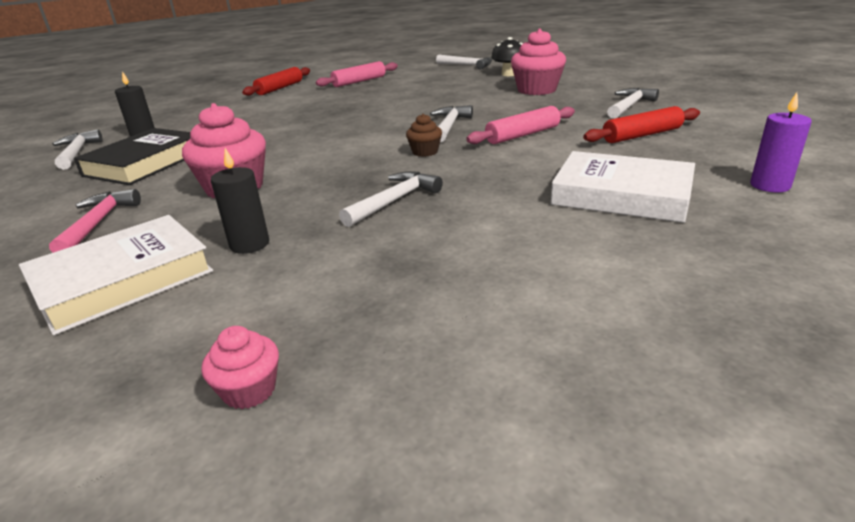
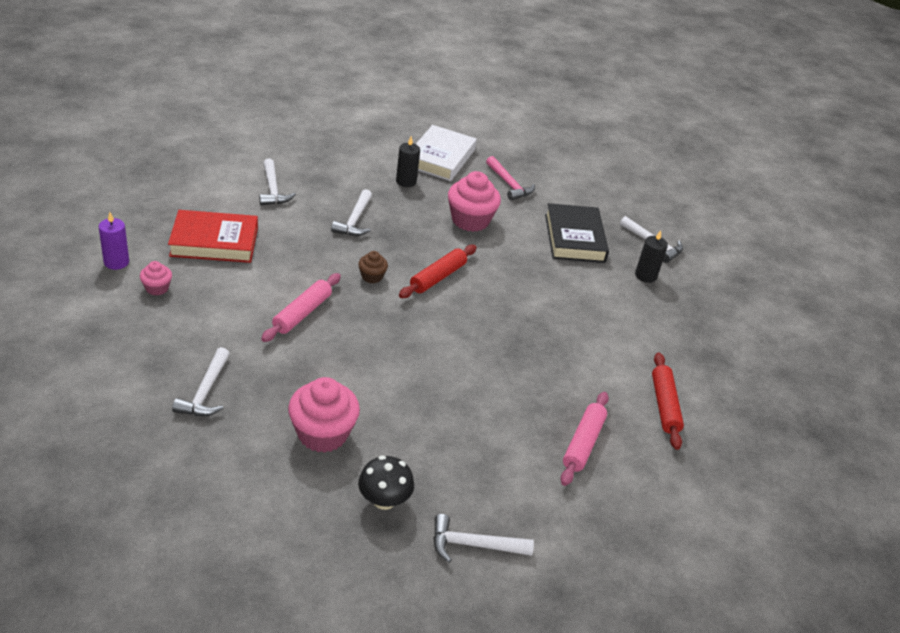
camera: 145 degrees right, 10 degrees up
pink cupcake [202,326,279,409] -> pink cupcake moved to [140,261,172,295]
white hammer [430,105,473,142] -> white hammer moved to [259,159,296,205]
white book [551,151,695,223] -> red book [168,210,258,263]
red rolling pin [583,106,700,143] -> red rolling pin moved to [399,245,477,298]

